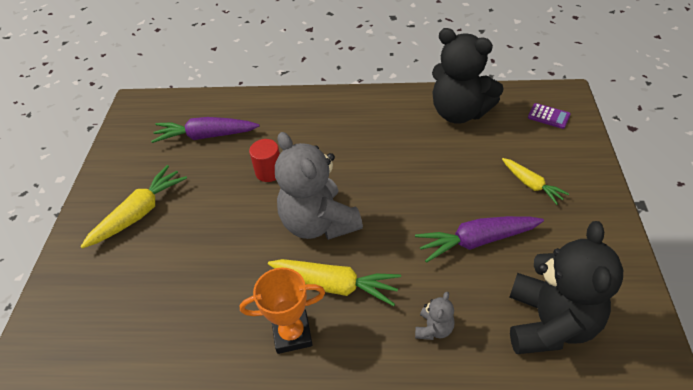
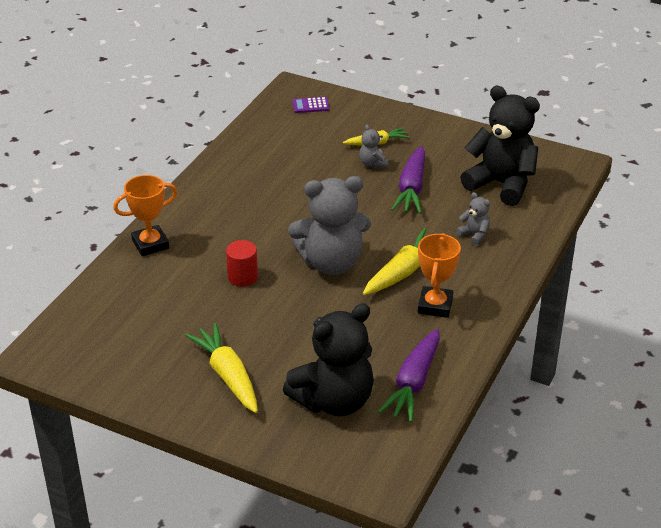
camera: 70 degrees left, 10 degrees down
purple carrot [151,117,259,143] -> purple carrot moved to [378,329,440,422]
black teddy bear [432,28,504,124] -> black teddy bear moved to [283,303,374,416]
purple calculator [528,103,571,129] -> purple calculator turned 150 degrees counterclockwise [293,97,330,113]
none -> orange trophy [113,175,177,256]
none -> grey teddy bear [359,124,388,168]

